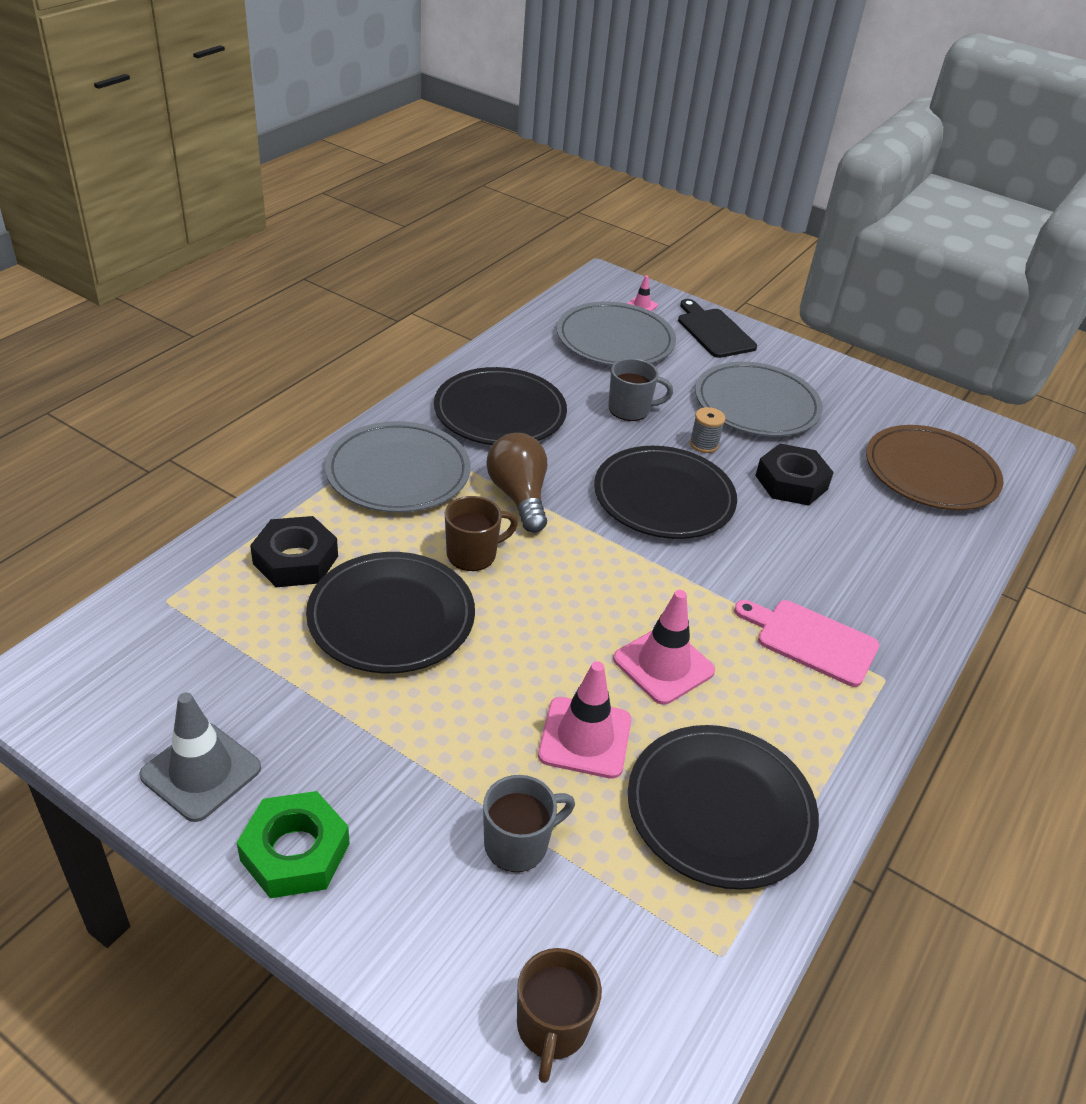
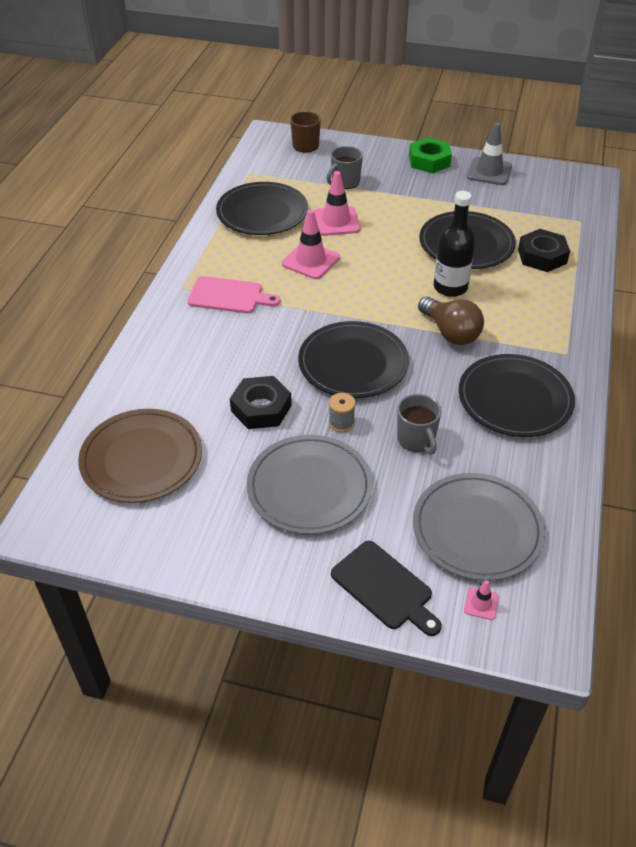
camera: 165 degrees right, 5 degrees up
grey plate [325,421,471,513] -> none
brown mug [445,496,518,571] -> black bottle [434,191,475,297]
grey mug [608,358,673,421] -> grey mug turned 90 degrees counterclockwise [397,394,442,454]

